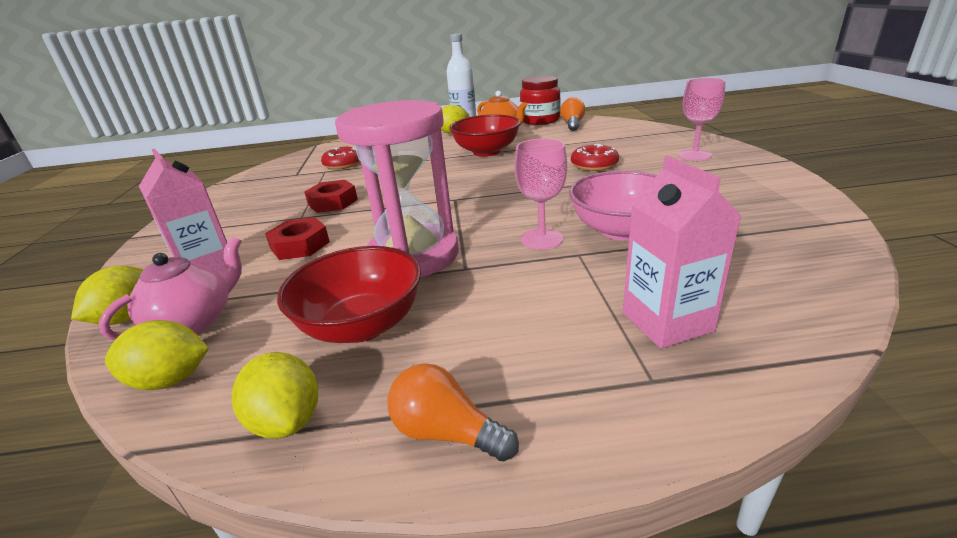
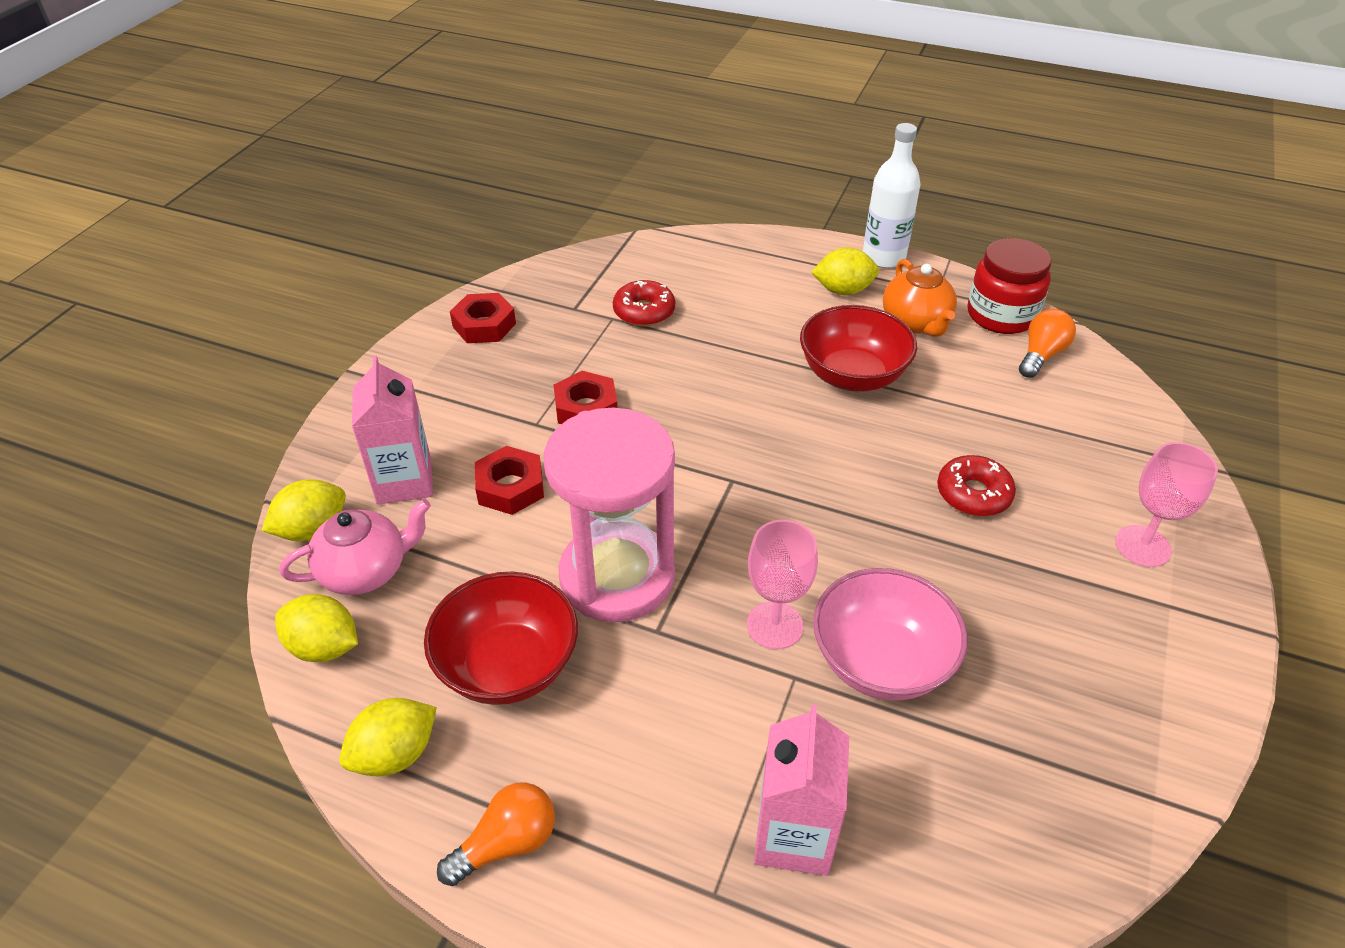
camera: 25 degrees right, 15 degrees up
yellow lemon [232,352,318,439] -> yellow lemon turned 60 degrees clockwise [339,698,437,776]
orange light bulb [387,363,519,461] -> orange light bulb turned 90 degrees clockwise [437,782,555,886]
none -> red nut [450,293,516,343]

